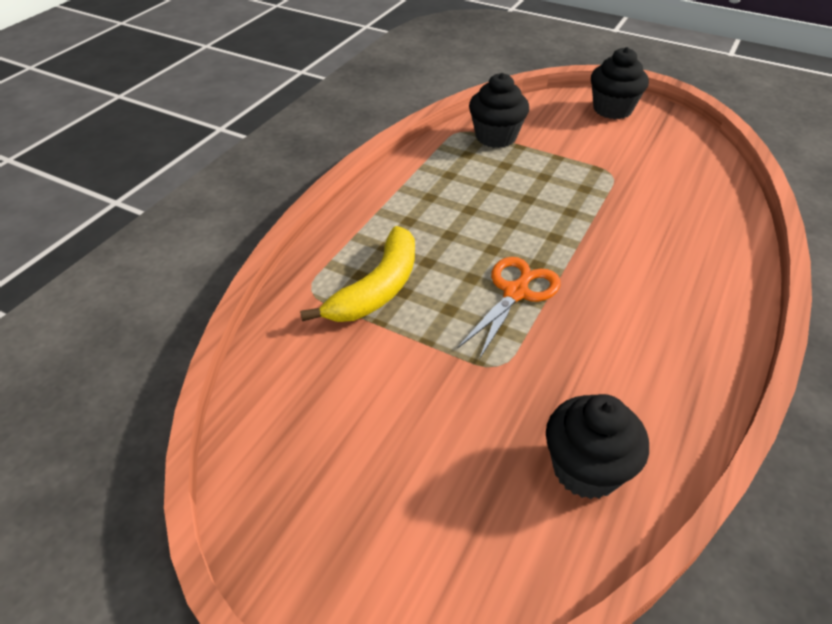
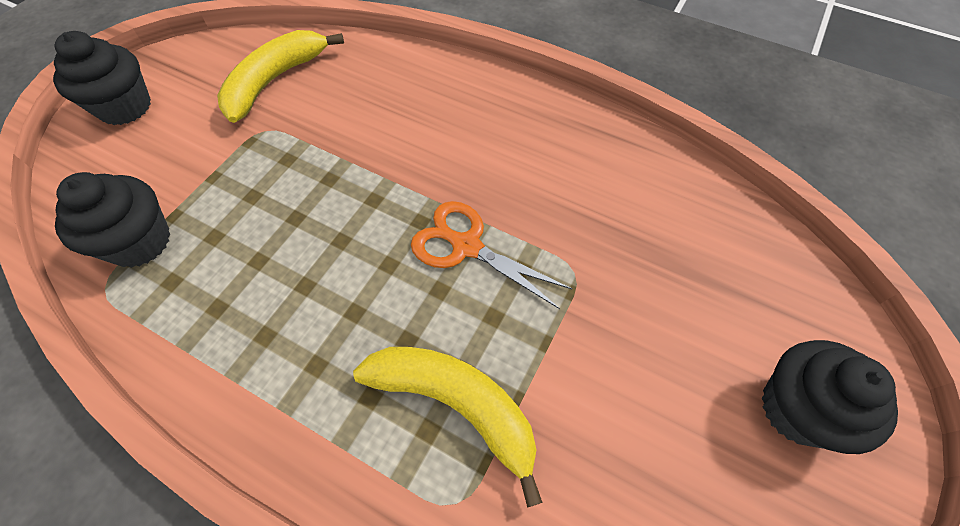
camera: 90 degrees left, 15 degrees up
black cupcake [546,394,649,499] -> black cupcake moved to [761,340,898,454]
none -> yellow banana [217,30,344,123]

